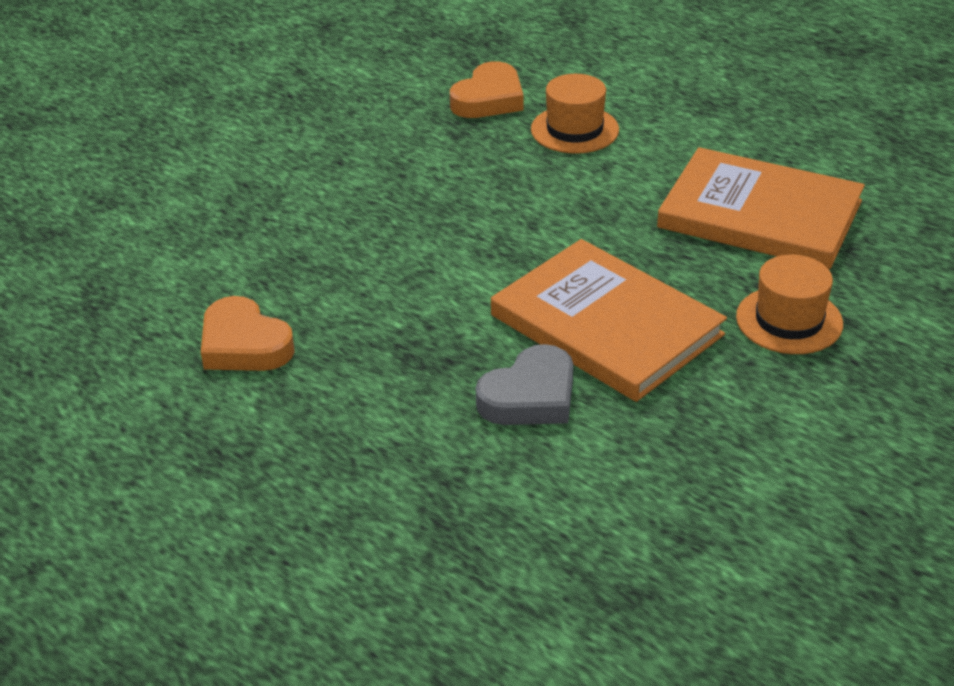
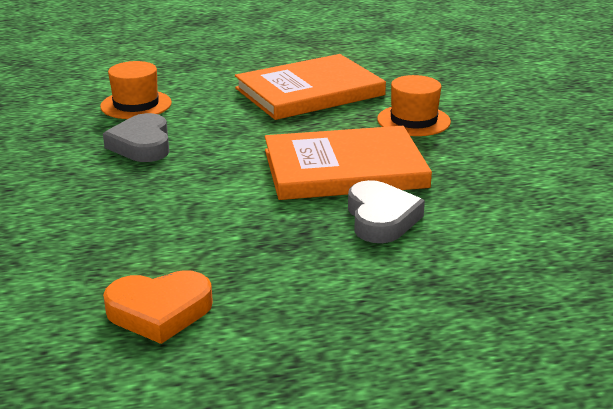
camera: 55 degrees left, 10 degrees down
orange heart [450,61,524,118] -> none
none -> grey heart [103,113,169,162]

